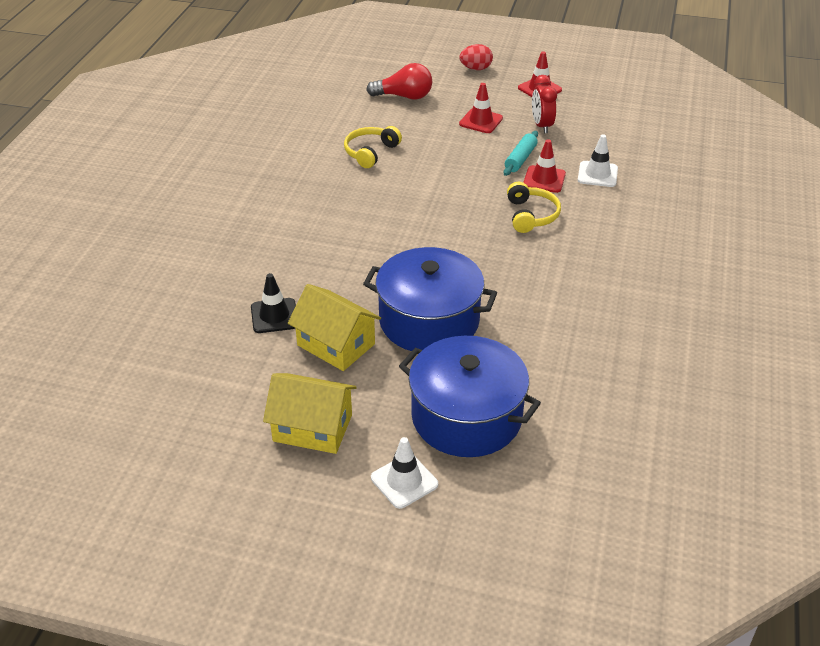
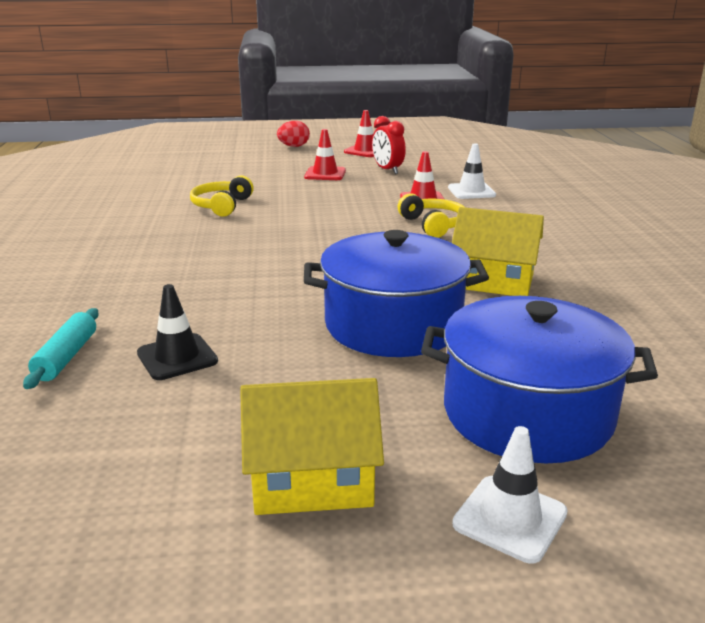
camera: 20 degrees left, 15 degrees down
yellow house [288,284,381,371] -> yellow house moved to [452,207,544,296]
red light bulb [366,63,432,100] -> none
turquoise rolling pin [504,131,538,176] -> turquoise rolling pin moved to [23,308,99,389]

